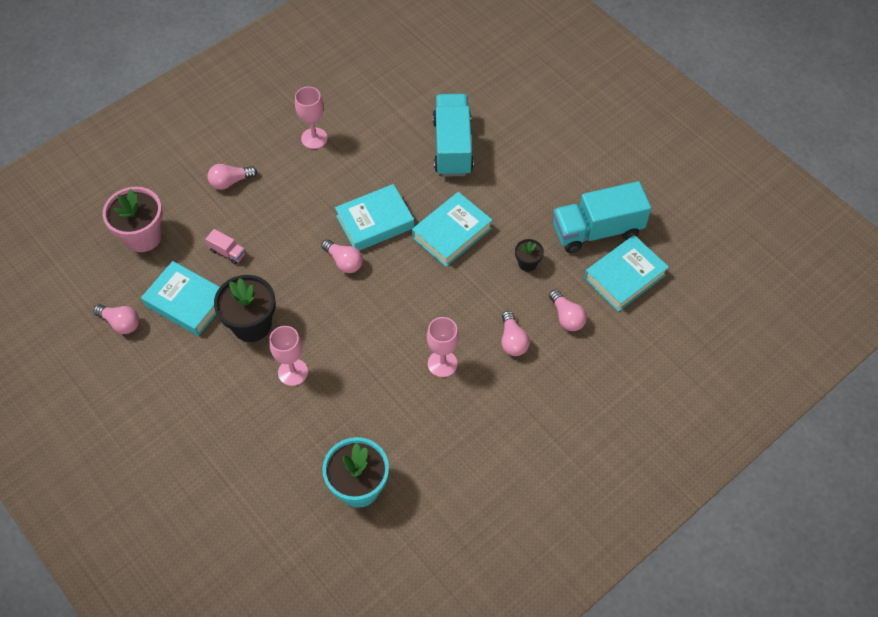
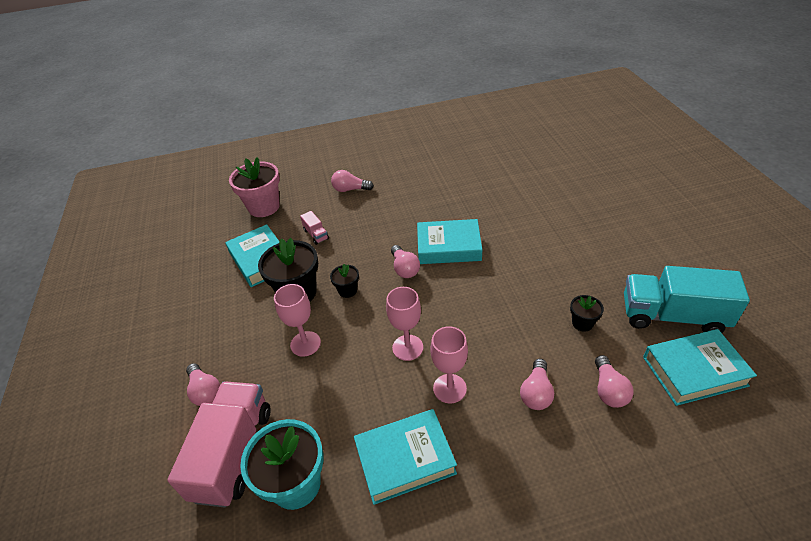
camera: 30 degrees right, 15 degrees down
pink light bulb [93,304,139,334] -> pink light bulb moved to [186,363,220,406]
pink goblet [295,87,328,149] -> pink goblet moved to [386,287,423,361]
turquoise book [412,192,492,267] -> turquoise book moved to [354,409,457,505]
turquoise truck [433,94,474,177] -> none
none -> pink truck [167,382,271,508]
none -> black flower pot [330,264,359,298]

